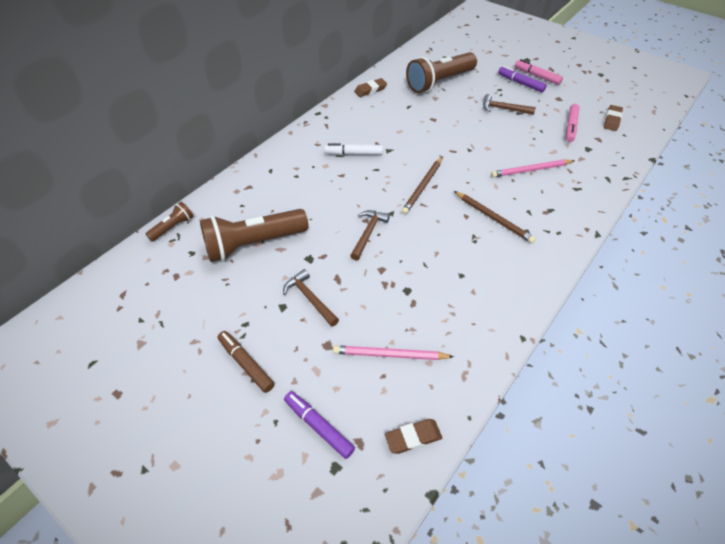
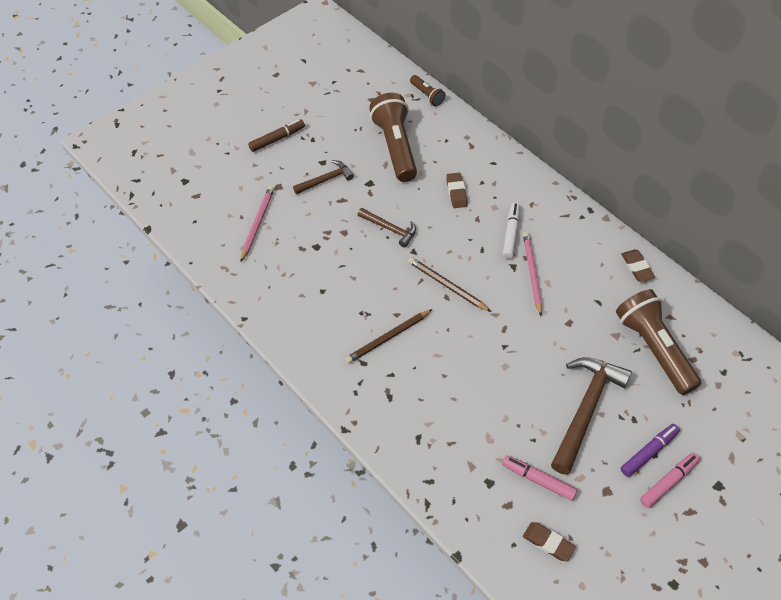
camera: 100 degrees right, 5 degrees up
purple marker [284,391,355,459] -> none
brown eraser [385,419,442,454] -> brown eraser moved to [446,173,468,208]
brown hammer [483,94,536,115] -> brown hammer [551,357,632,475], size x1.85
pink pencil [491,159,575,177] -> pink pencil moved to [523,232,542,316]

